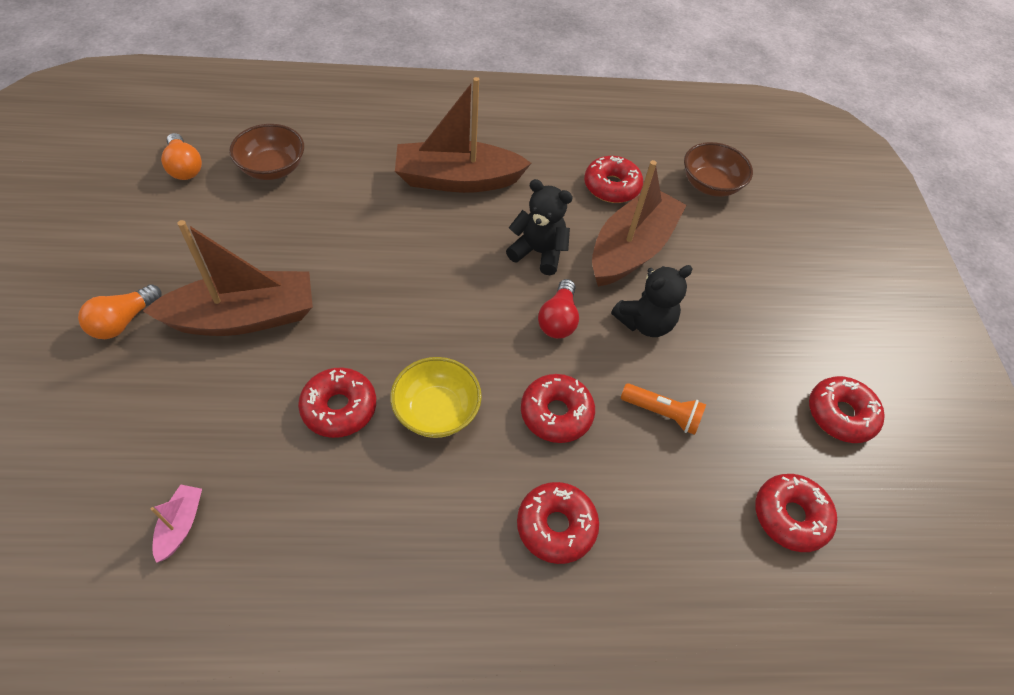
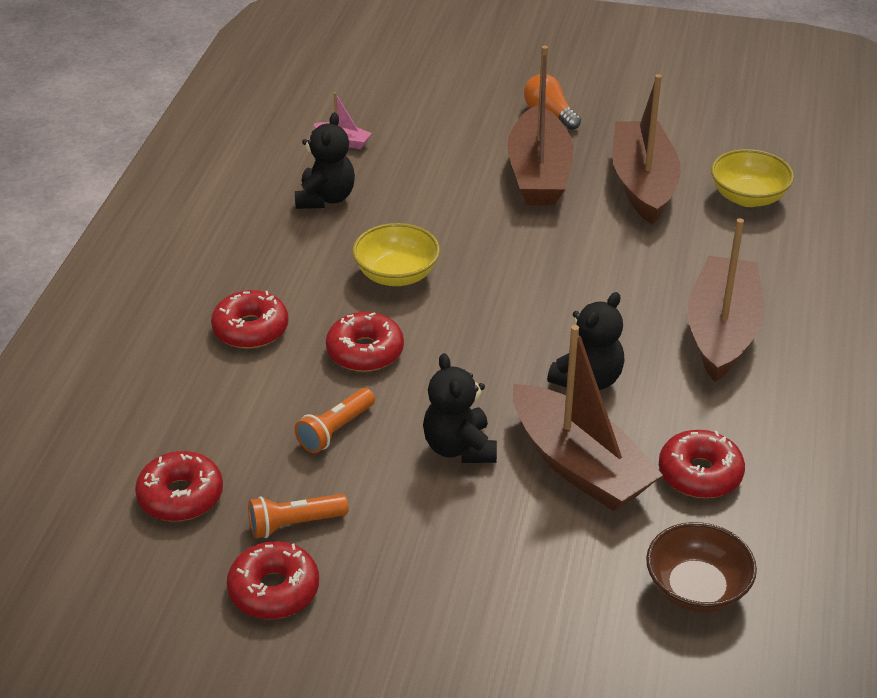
camera: 110 degrees right, 15 degrees down
orange light bulb [161,133,202,180] -> none
brown bowl [229,124,304,180] -> yellow bowl [711,149,794,207]
red donut [298,367,376,438] -> none
red light bulb [538,279,579,339] -> none
none -> orange flashlight [248,494,348,538]
none -> black teddy bear [295,112,355,209]
none -> brown boat [612,74,681,225]

